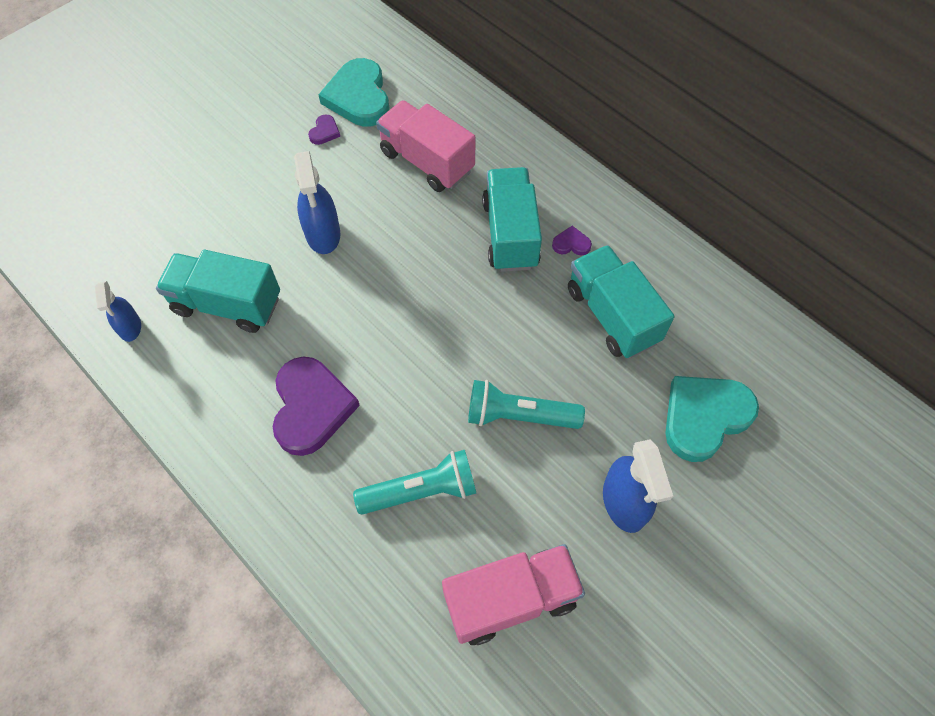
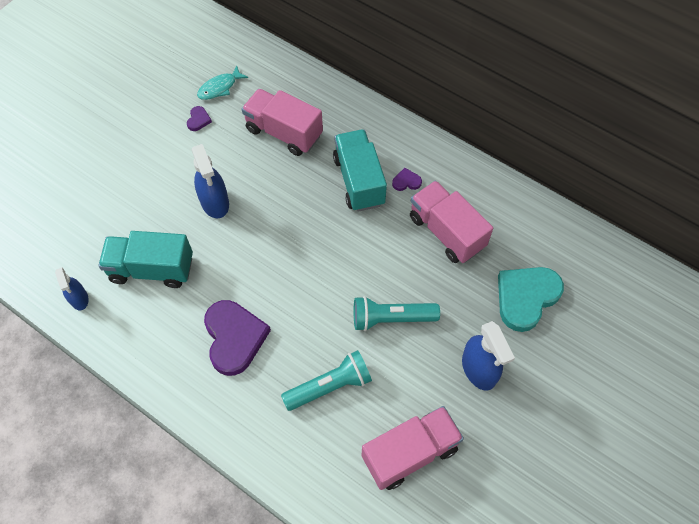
camera: 10 degrees left, 0 degrees up
turquoise heart [318,58,389,127] -> turquoise fish [197,66,248,100]
turquoise truck [568,245,674,358] -> pink truck [410,181,493,263]

